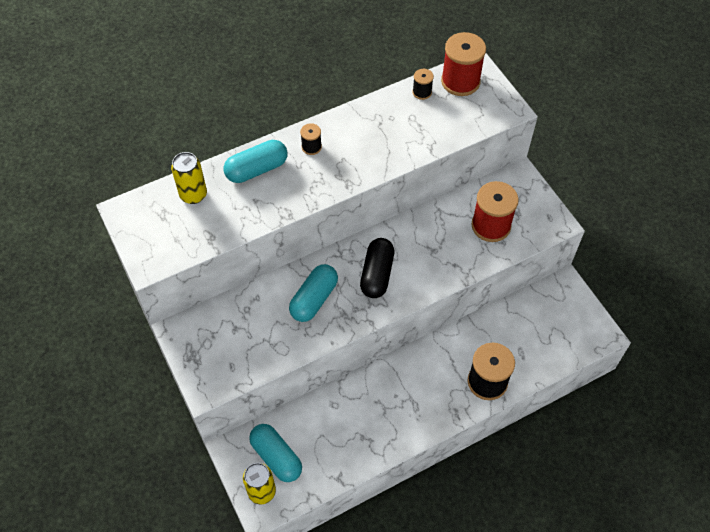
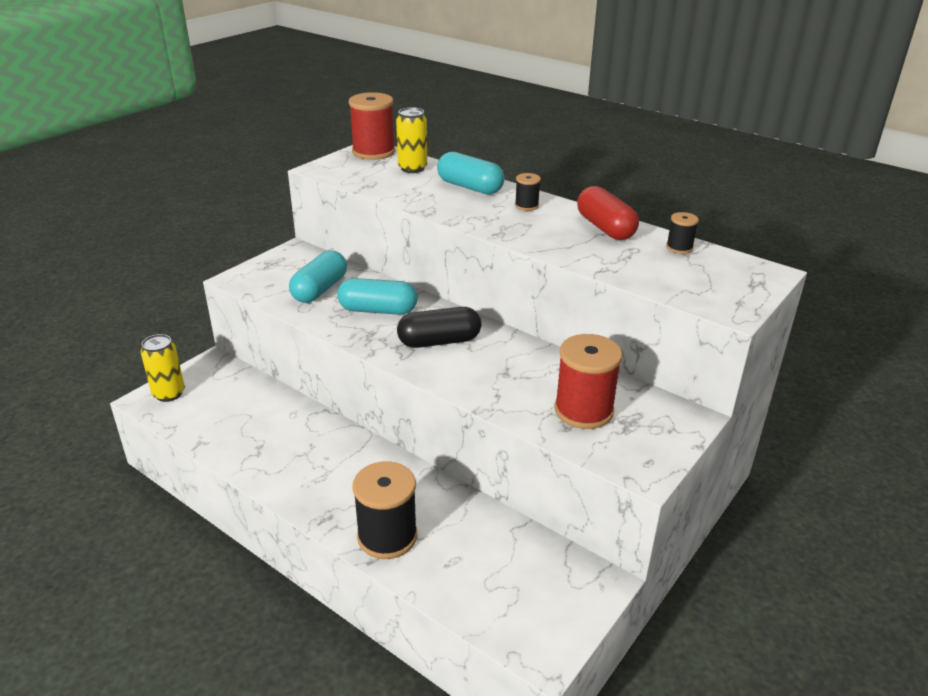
camera: 65 degrees right, 25 degrees down
turquoise capsule [249,424,302,482] -> turquoise capsule moved to [289,250,347,303]
red spool [441,32,486,96] -> red spool moved to [349,92,395,160]
none -> red capsule [577,186,639,240]

